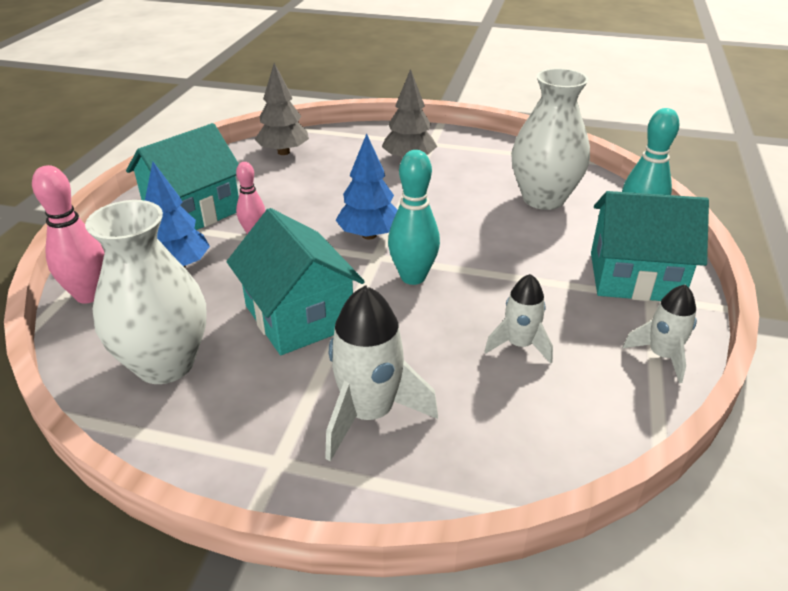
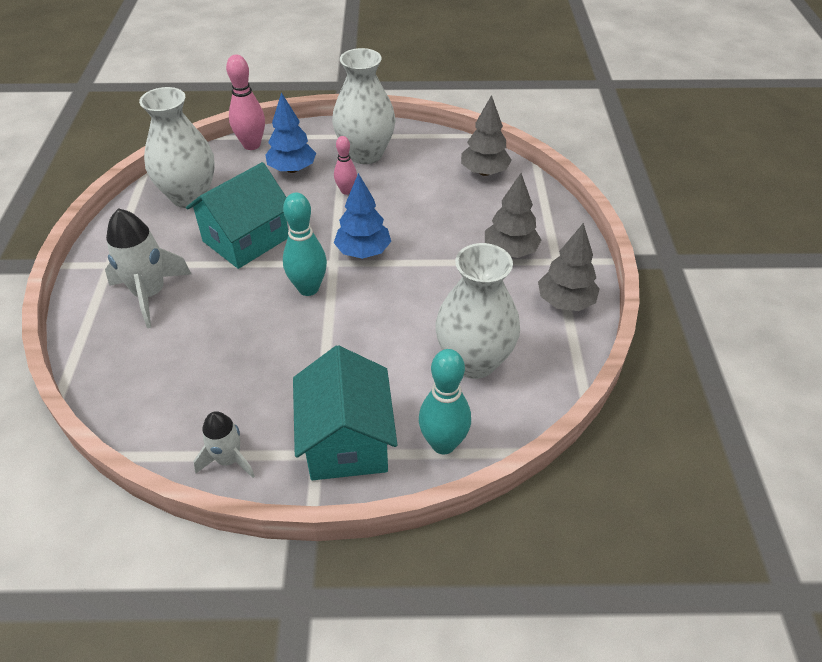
camera: 75 degrees right, 10 degrees up
turquoise house [126,123,239,230] -> white vase [332,48,396,164]
white rocket [484,274,553,364] -> none
none -> grey tree [538,223,600,311]

